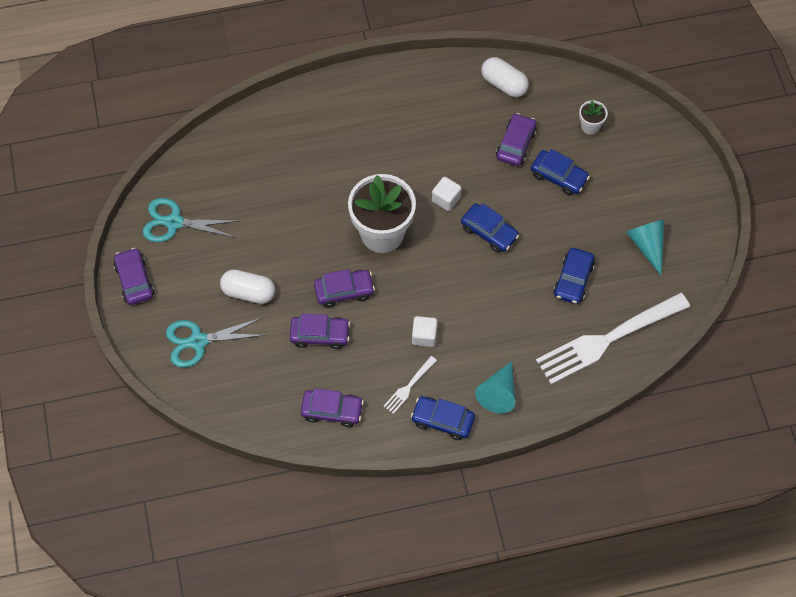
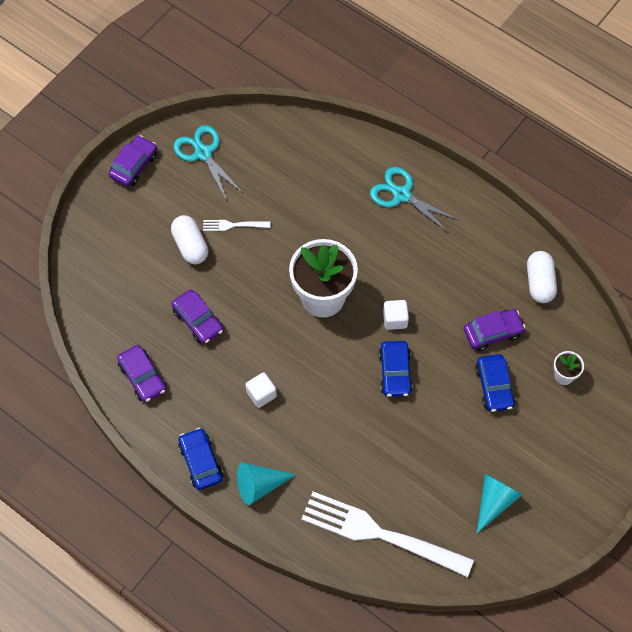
camera: 50 degrees right, 0 degrees up
turquoise scissors [166,318,265,368] -> turquoise scissors moved to [370,167,458,233]
purple car [314,269,375,308] -> none
white fork [384,356,437,414] -> white fork moved to [203,220,270,231]
blue car [553,248,595,304] -> none

